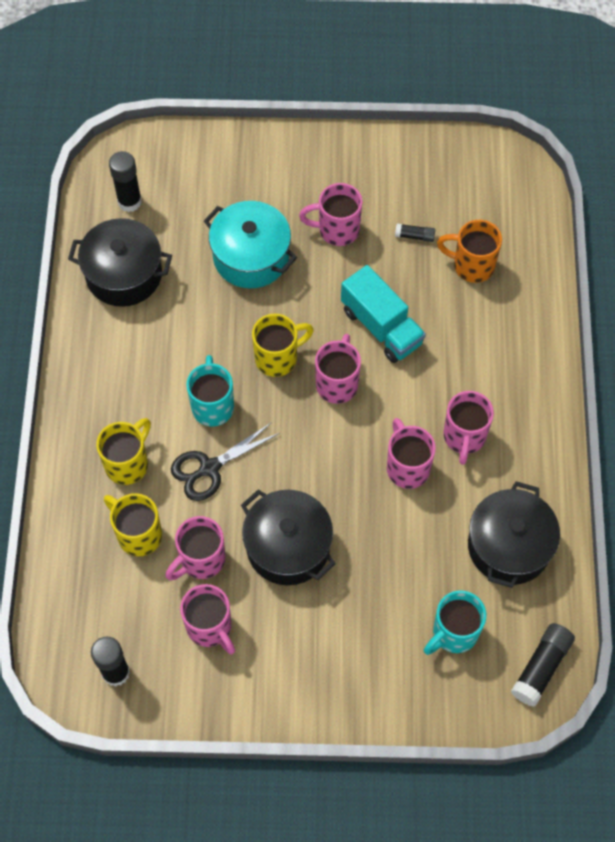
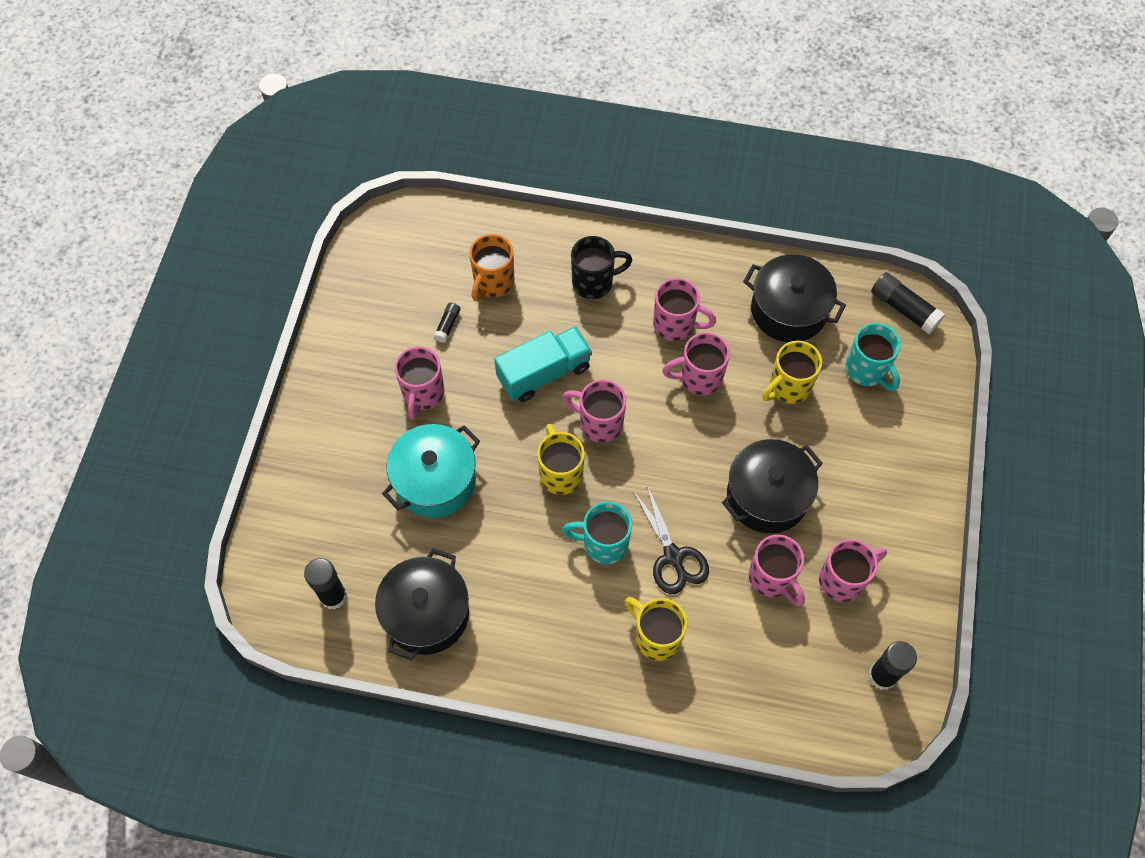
camera: 80 degrees left, 0 degrees up
yellow mug [104,493,162,556] -> yellow mug moved to [762,341,822,404]
none -> black mug [571,236,632,299]

